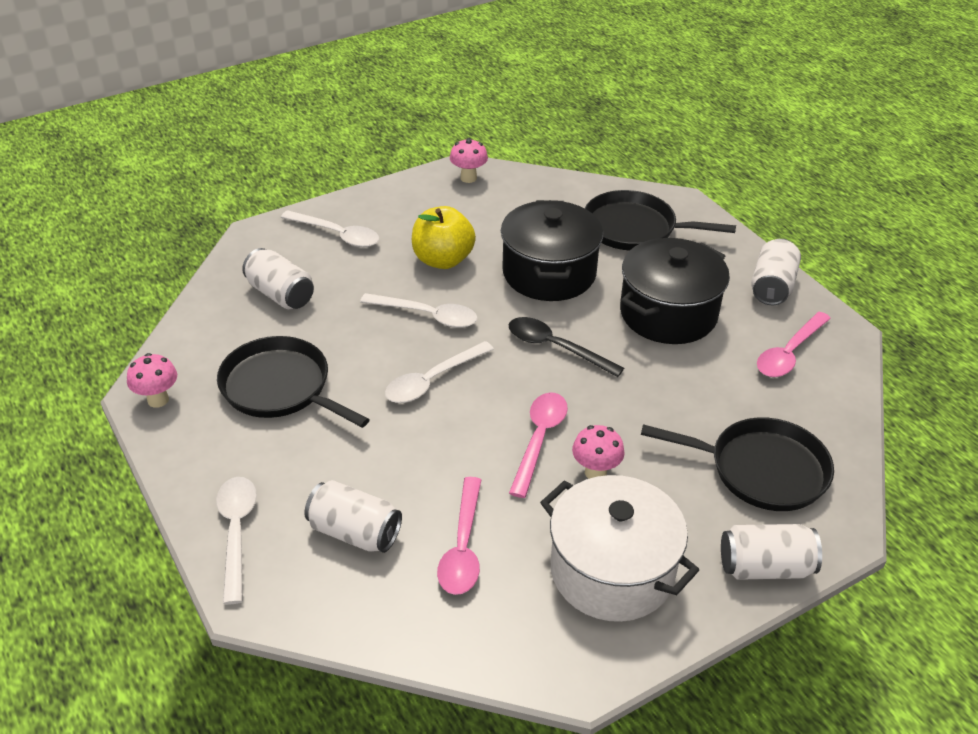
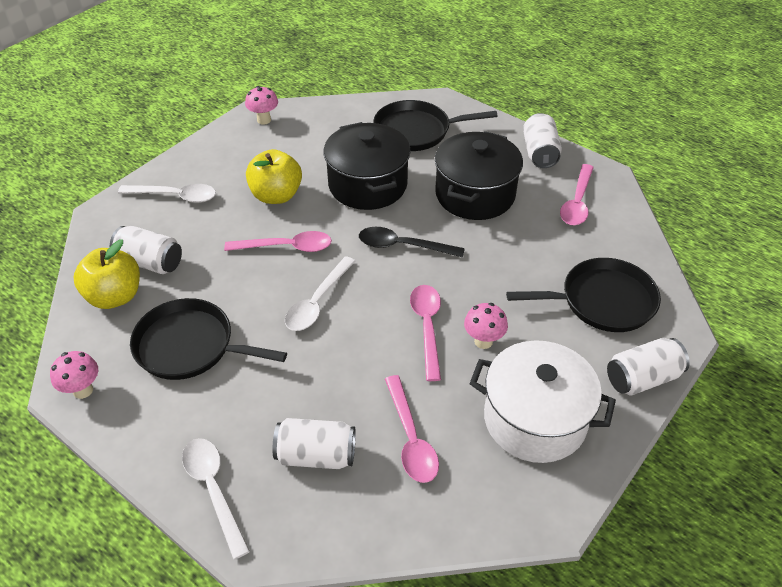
camera: 20 degrees left, 5 degrees up
white spoon [360,293,478,328] -> pink spoon [224,231,332,252]
none -> yellow apple [74,240,140,309]

